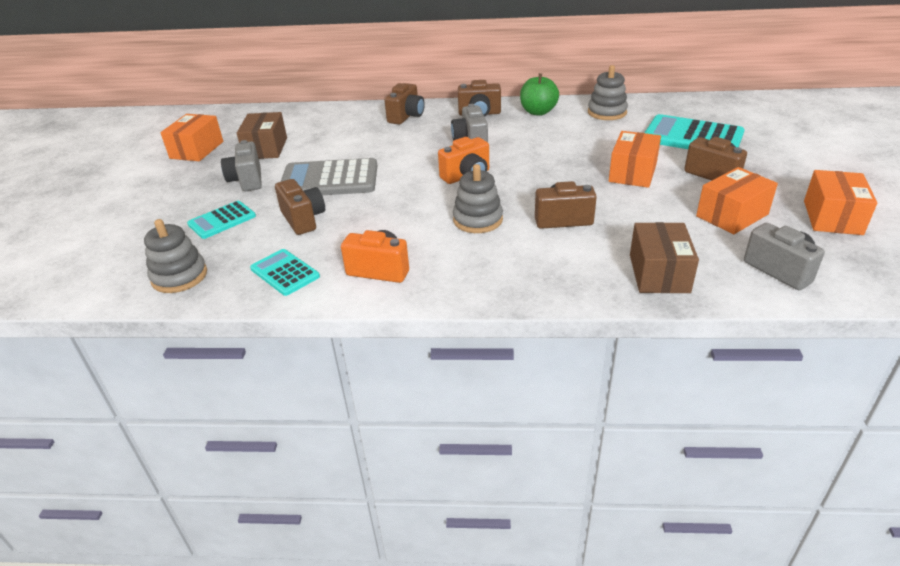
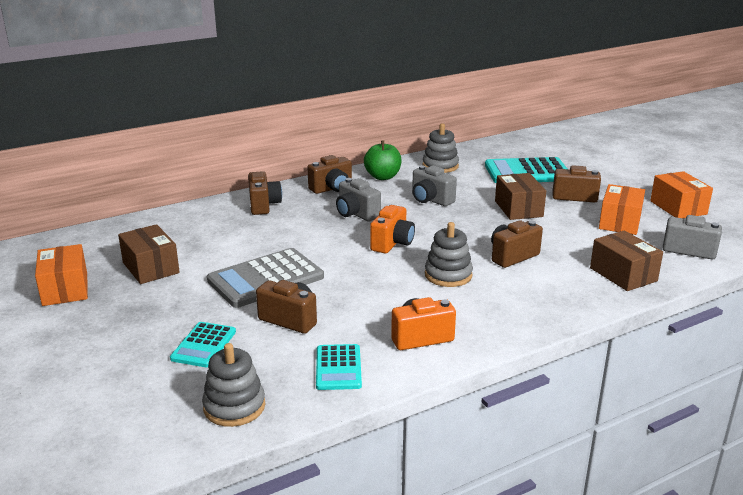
camera: 35 degrees left, 10 degrees down
grey camera [221,140,262,191] -> grey camera moved to [412,165,457,206]
turquoise calculator [250,249,320,296] -> turquoise calculator turned 105 degrees counterclockwise [316,344,362,390]
orange box [609,131,661,188] -> brown box [495,173,546,220]

